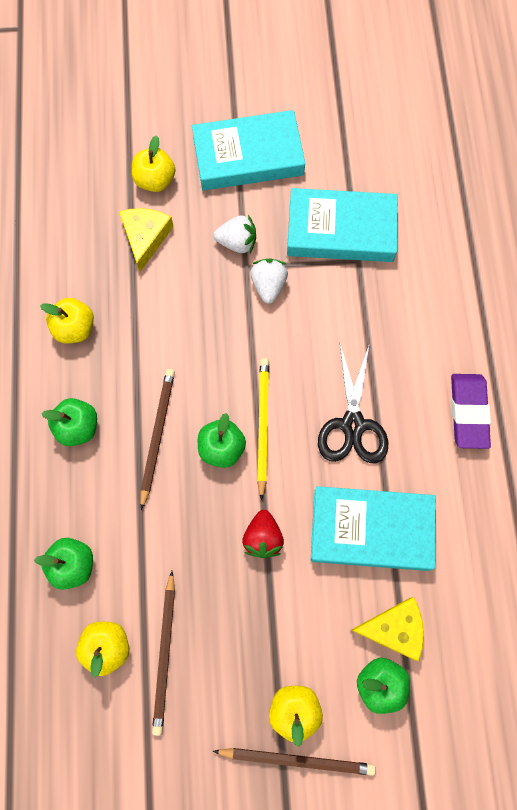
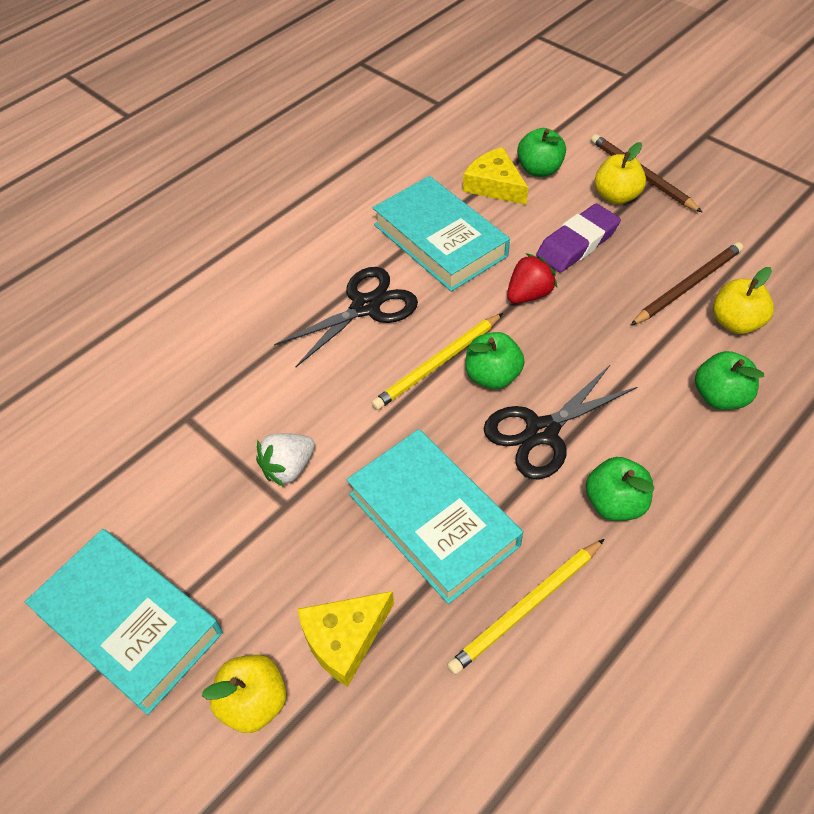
camera: 130 degrees left, 20 degrees down
yellow apple [40,298,94,343] -> yellow pencil [447,539,604,675]
brown pencil [140,369,175,510] -> black scissors [483,365,637,479]
white strawberry [213,215,256,253] -> none
turquoise book [287,188,398,262] -> turquoise book moved to [347,429,523,604]
purple eraser [451,374,491,449] -> purple eraser moved to [536,204,621,273]

